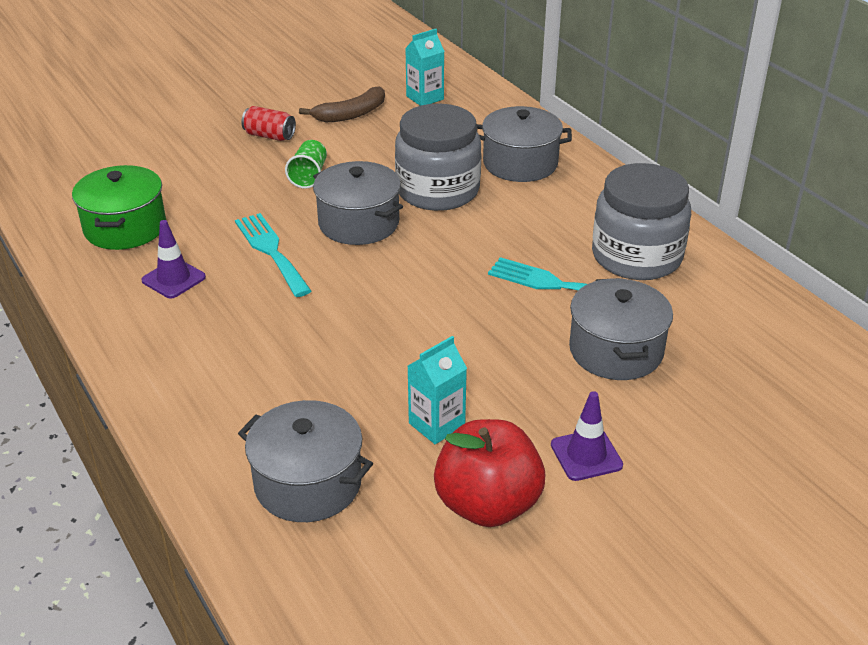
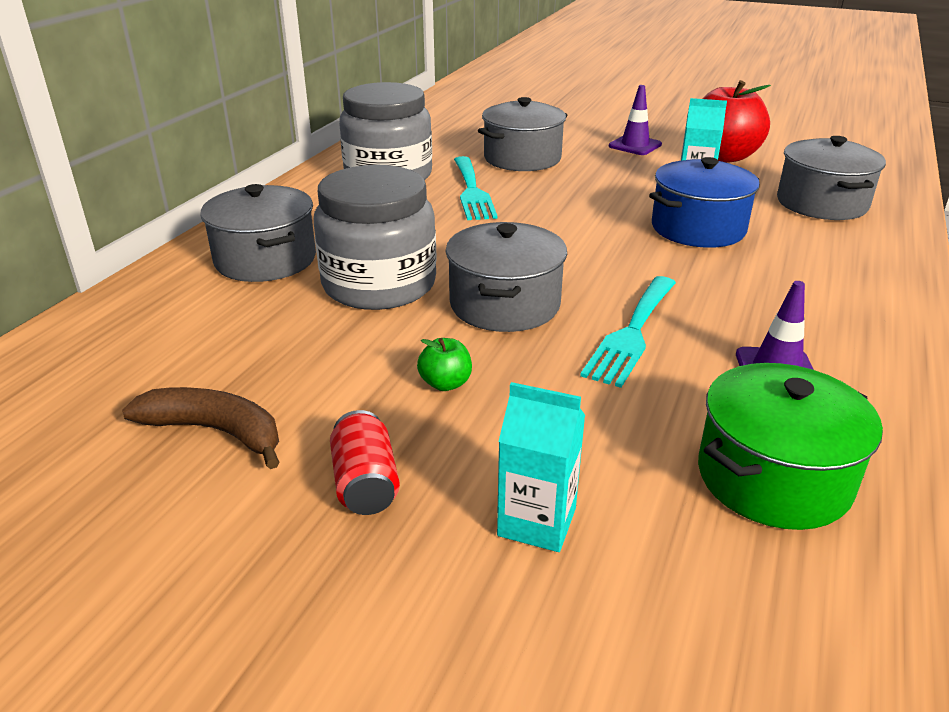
camera: 125 degrees left, 5 degrees down
green cup [285,140,327,189] -> green apple [417,338,472,391]
turquoise carton [405,29,445,106] -> turquoise carton moved to [497,382,585,552]
none -> blue pot [649,157,760,248]

